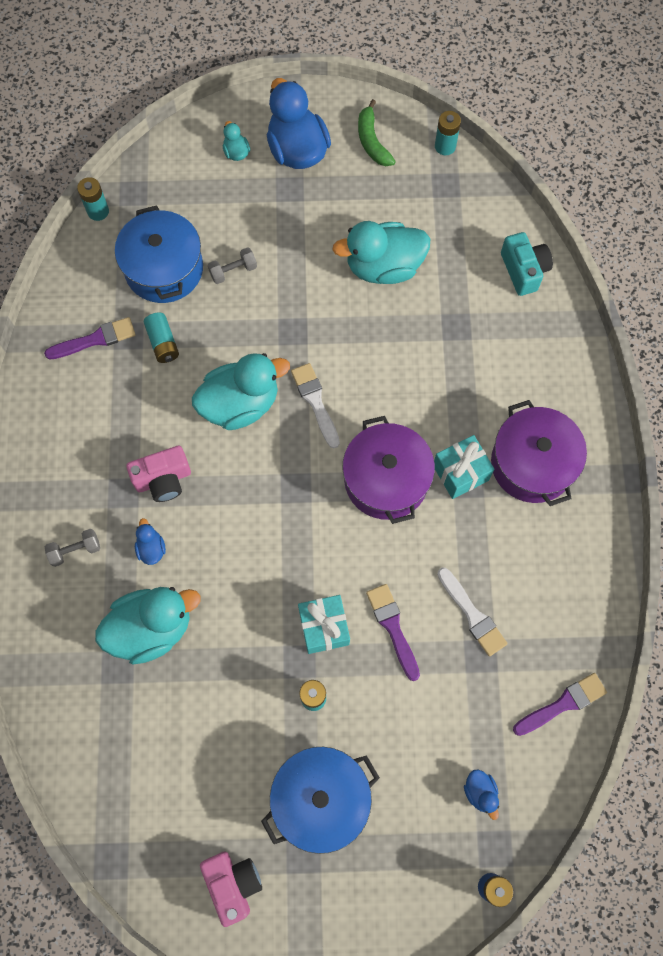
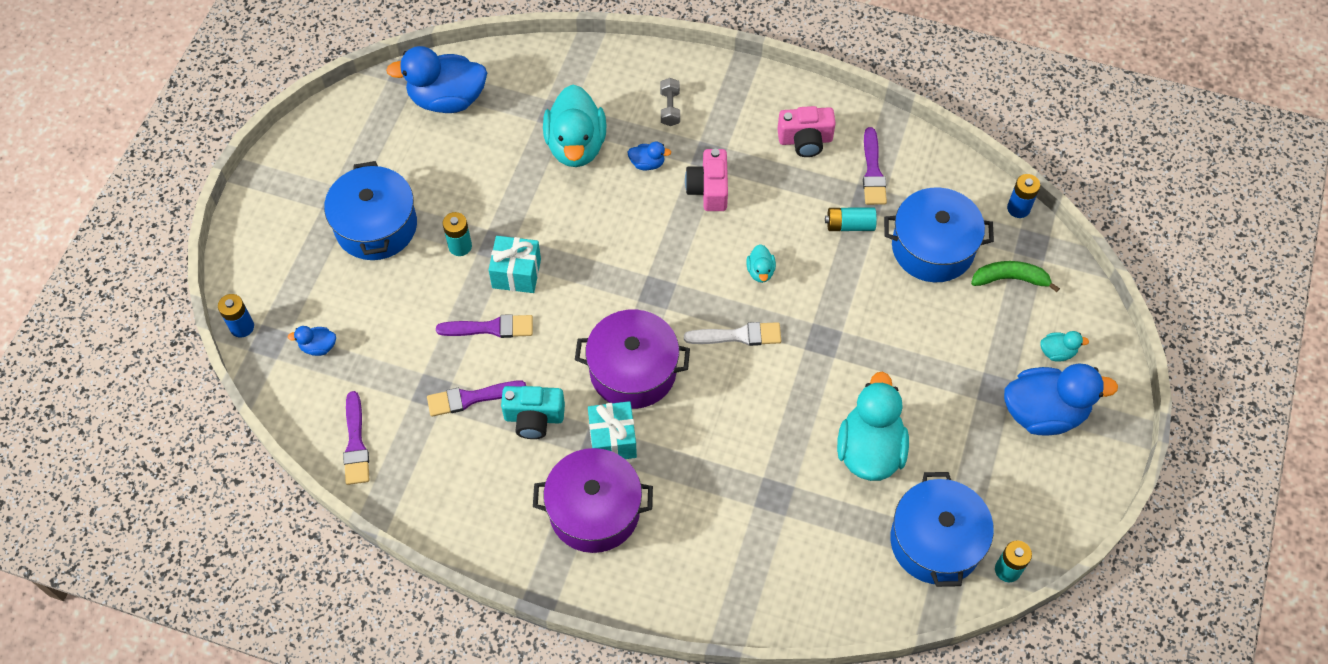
camera: 110 degrees right, 10 degrees down
turquoise battery [77,177,109,221] -> blue battery [1007,174,1040,218]
turquoise duck [192,353,290,430] -> turquoise duck [746,244,776,283], size x0.44
pink camera [200,851,262,927] -> pink camera moved to [777,106,836,157]
grey dumbbell [208,247,257,284] -> none
green banana [358,99,396,166] -> green banana moved to [971,261,1060,292]
white brush [437,567,508,657] -> purple brush [427,381,526,417]
turquoise camera [501,232,553,296] -> turquoise camera moved to [501,386,565,439]
none -> blue duck [386,46,487,113]
none -> blue pot [891,472,994,587]

